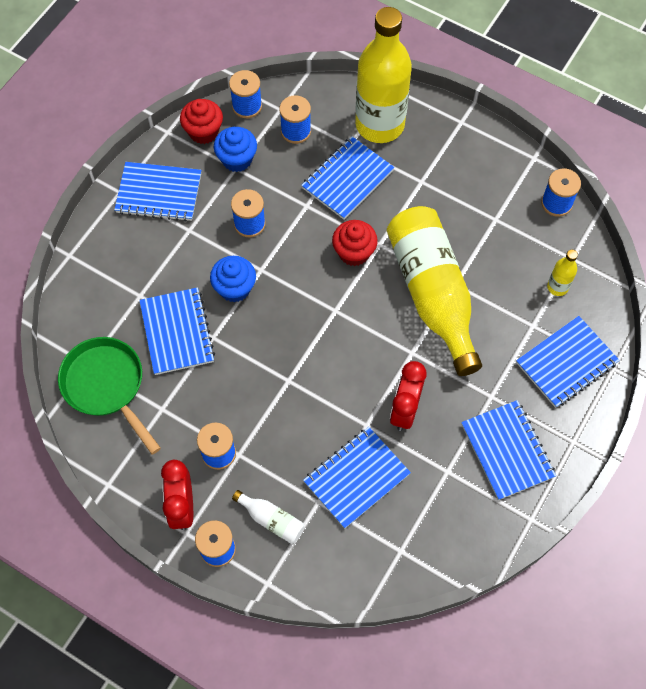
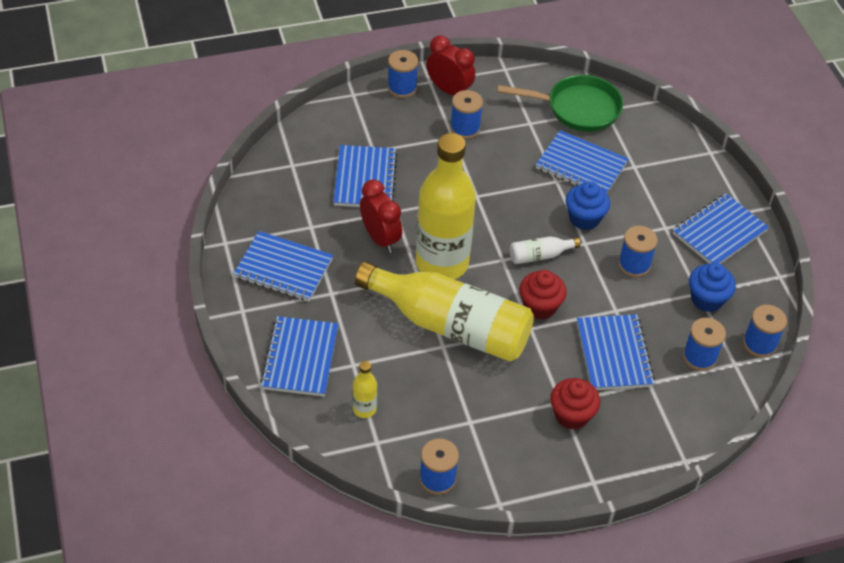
camera: 130 degrees right, 15 degrees down
red cupcake [180,99,223,144] -> red cupcake moved to [550,378,600,430]
white bottle [232,490,305,544] -> white bottle moved to [510,236,581,264]
yellow bottle [355,7,412,143] -> yellow bottle moved to [416,133,476,279]

